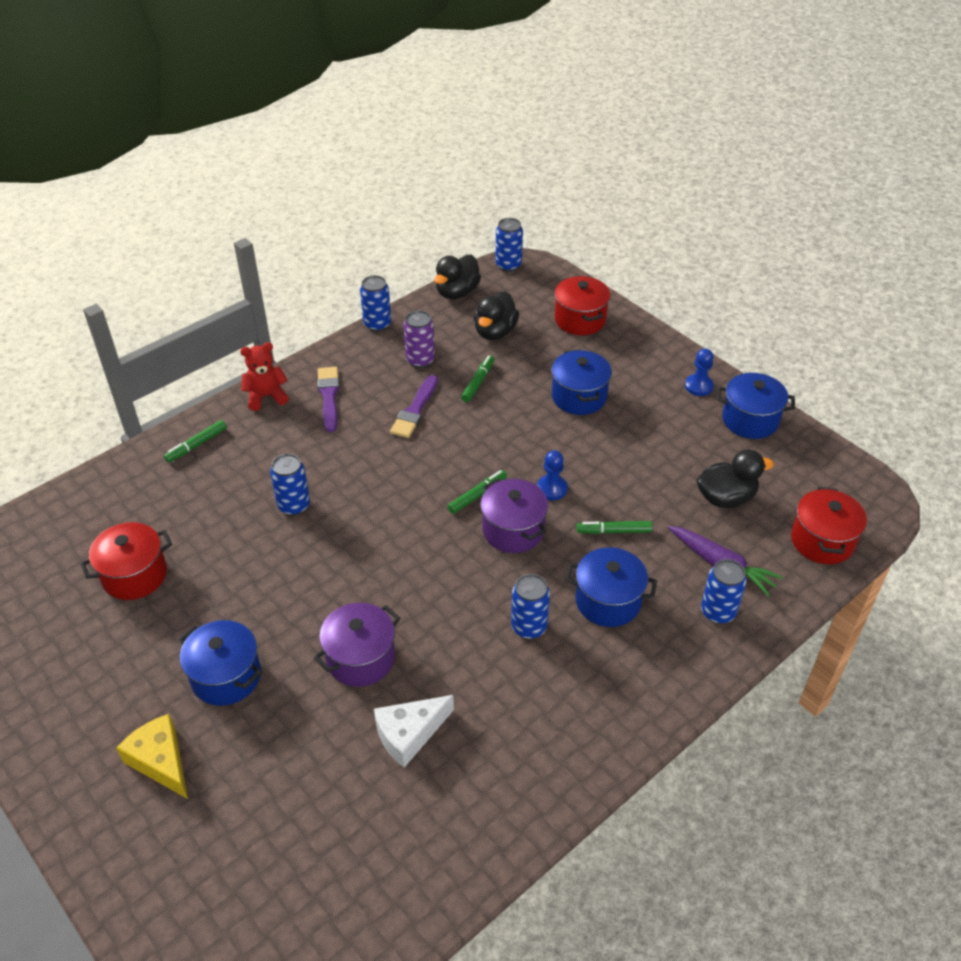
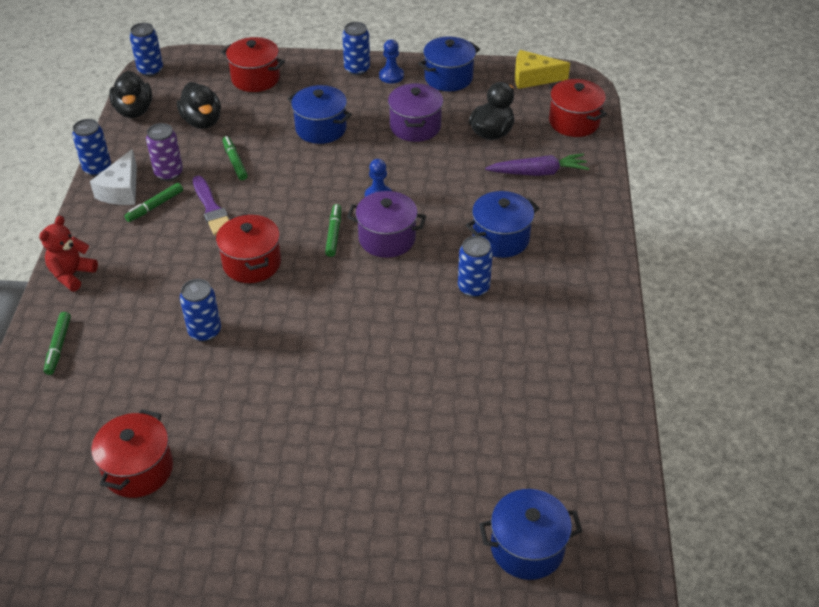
camera: 45 degrees left, 0 degrees up
yellow cheese [116,714,188,799] -> yellow cheese moved to [515,50,570,89]
blue pot [179,620,262,706] -> blue pot moved to [479,489,582,580]
purple pot [314,603,400,687] -> purple pot moved to [388,83,443,142]
purple brush [317,367,340,432] -> none
white cheese [374,695,454,768] -> white cheese moved to [90,149,137,205]
green marker [577,521,653,534] -> green marker moved to [124,183,183,222]
blue can [701,559,747,624] -> blue can moved to [342,22,370,75]
none -> red pot [216,214,281,283]

